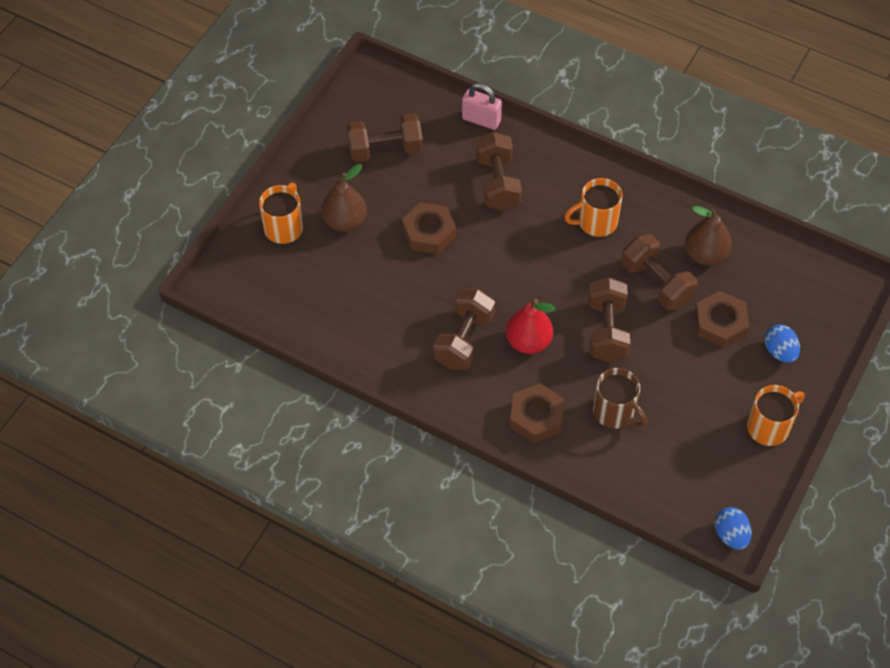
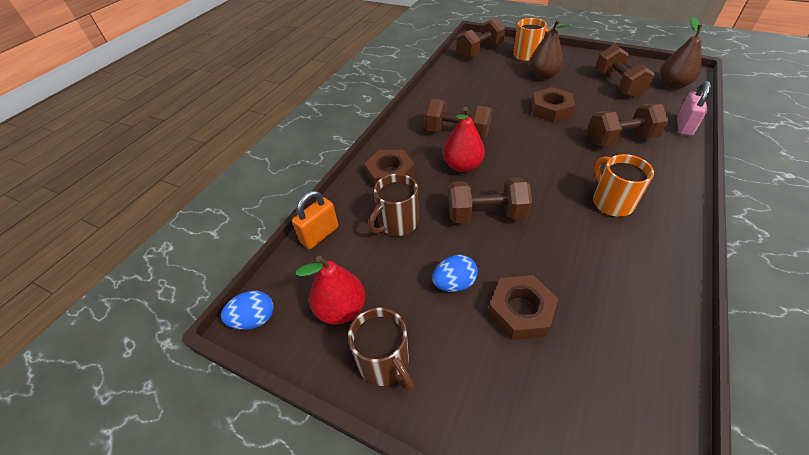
camera: 90 degrees right, 10 degrees down
brown dumbbell [621,234,697,310] -> brown dumbbell moved to [456,18,505,60]
brown pear [685,206,732,265] -> brown pear moved to [660,17,702,89]
orange mug [747,385,805,446] -> brown mug [348,307,414,391]
blue egg [765,325,800,363] -> blue egg moved to [432,255,478,292]
none -> orange padlock [292,190,339,249]
none -> red pear [296,255,365,325]

